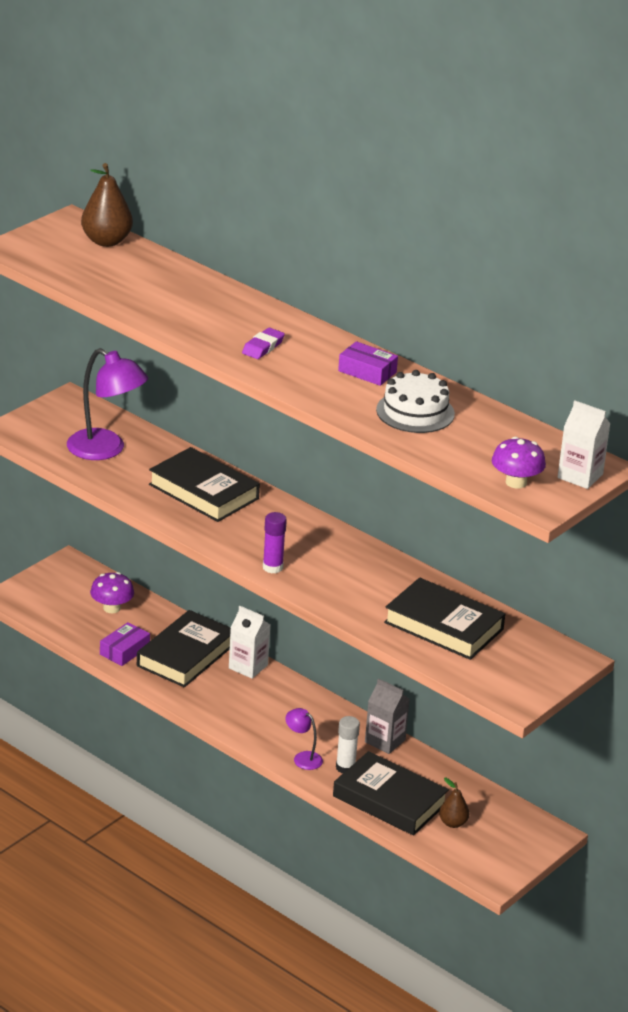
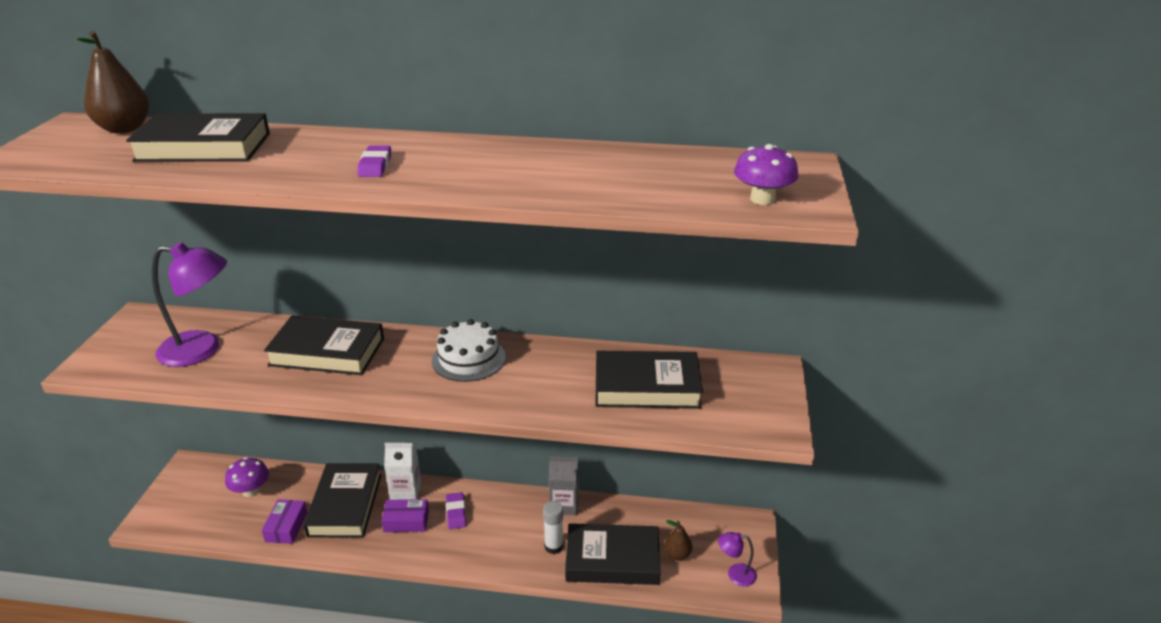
camera: 30 degrees left, 0 degrees up
purple glue stick [263,512,287,573] -> none
purple lamp [285,708,323,770] -> purple lamp moved to [718,532,757,586]
purple box [338,341,398,386] -> purple box moved to [381,499,429,532]
white cake [376,370,455,433] -> white cake moved to [432,319,506,382]
white carton [558,400,610,489] -> none
none -> black book [126,113,270,162]
none -> purple eraser [446,492,466,529]

